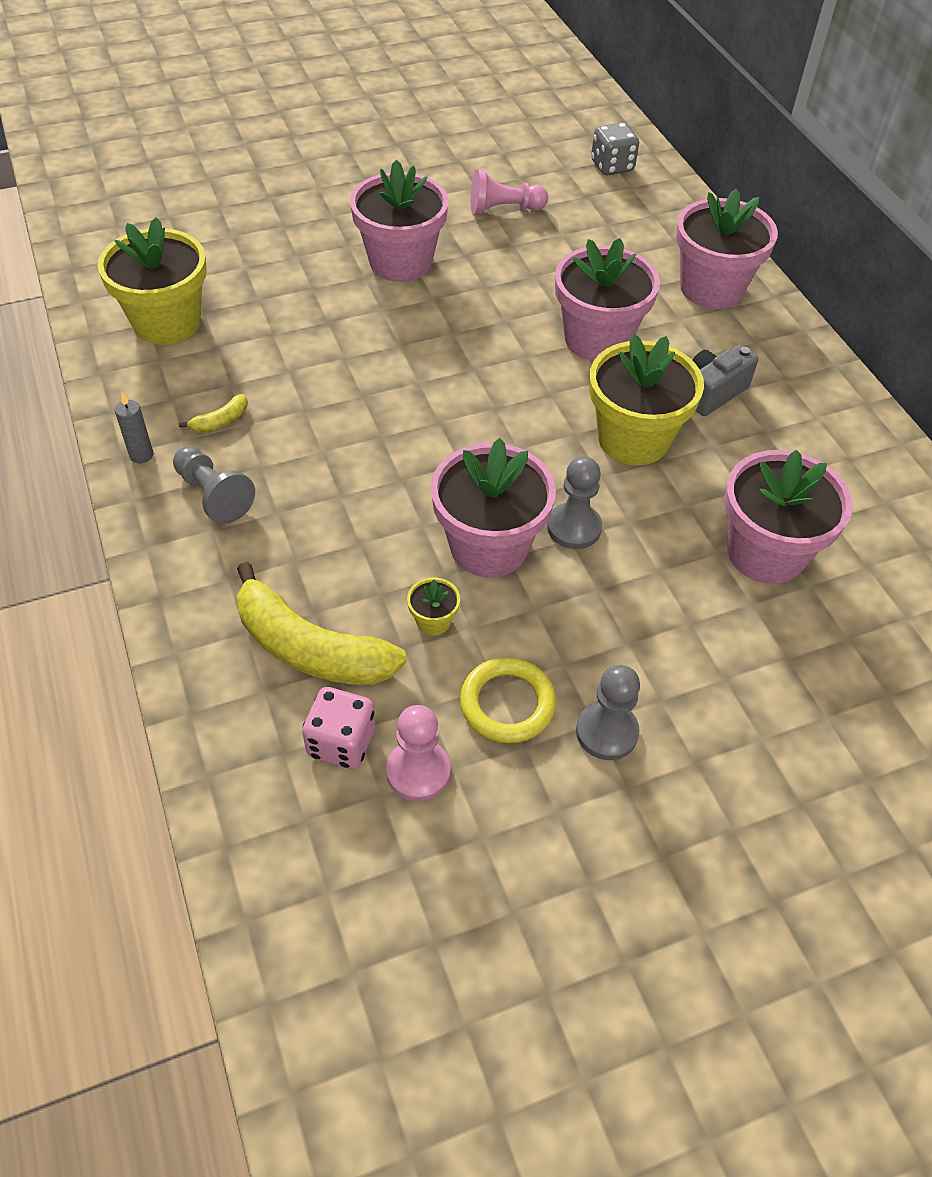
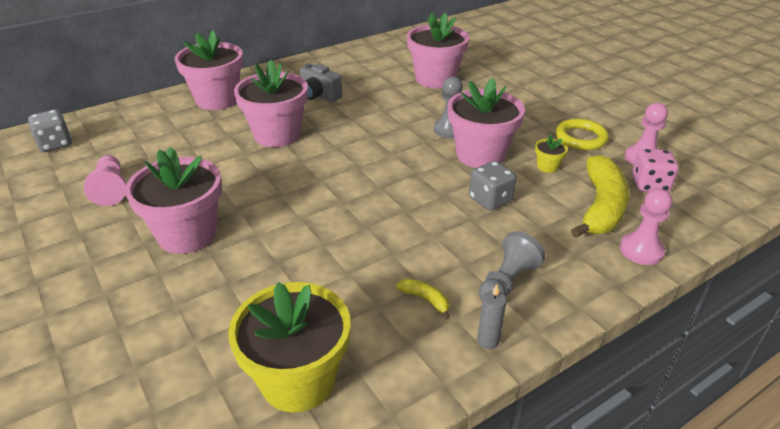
camera: 100 degrees left, 15 degrees down
grey pawn [576,665,640,760] -> none
yellow flower pot [589,334,704,465] -> none
none -> grey dice [469,161,517,211]
none -> pink pawn [620,188,672,265]

